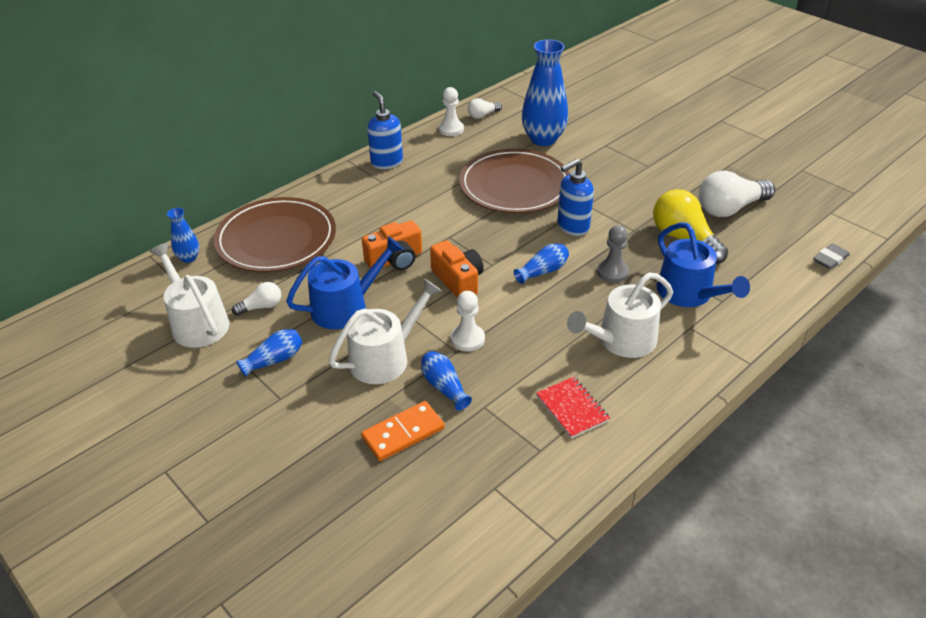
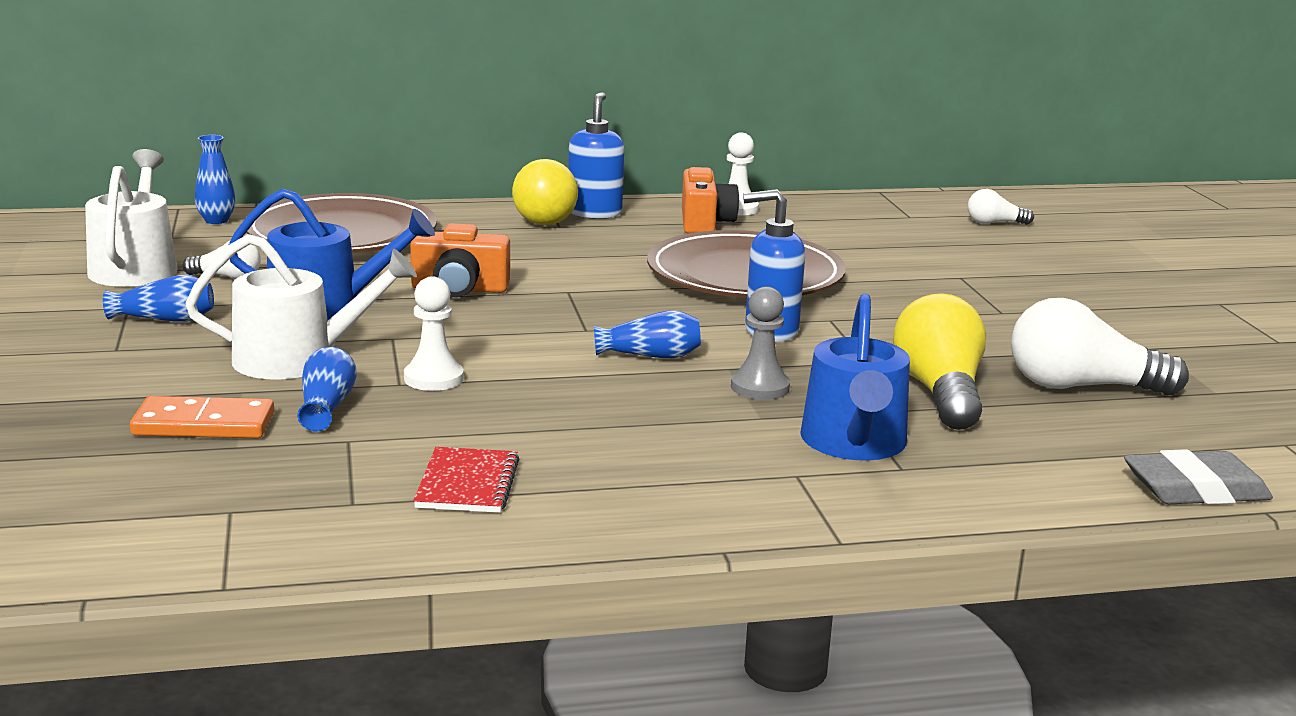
camera: 30 degrees right, 20 degrees down
orange camera [430,240,484,298] -> orange camera moved to [682,167,739,234]
white light bulb [468,98,502,119] -> white light bulb moved to [968,189,1034,225]
blue vase [522,39,568,146] -> none
white watering can [567,272,673,358] -> none
grey eraser [813,243,850,269] -> grey eraser [1124,449,1273,505], size x1.54
none -> yellow ball [512,159,578,225]

